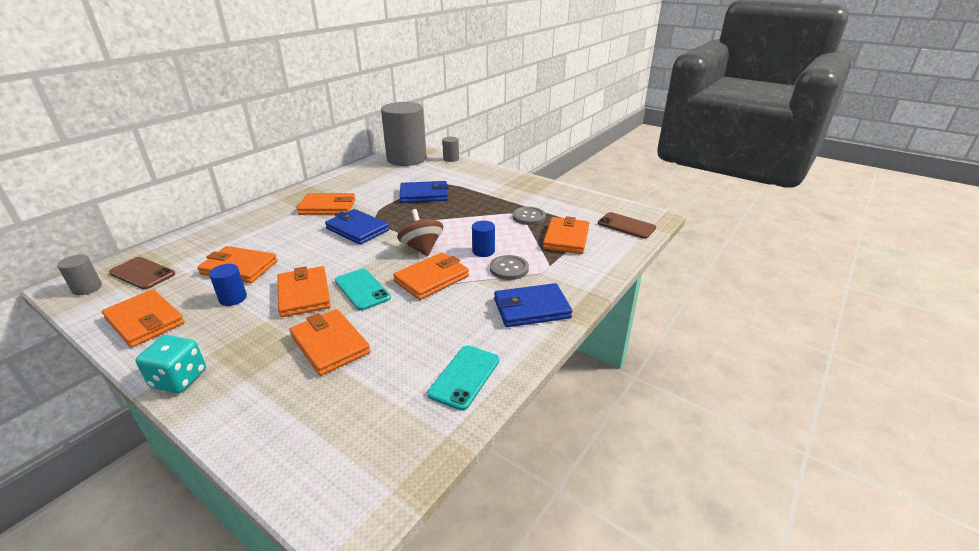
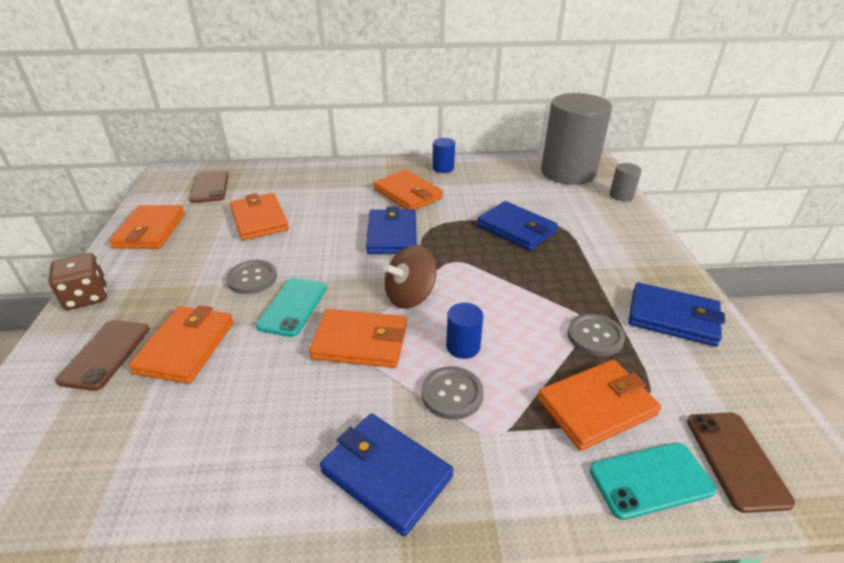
camera: 50 degrees right, 5 degrees up
grey cylinder [57,254,102,295] -> none
turquoise dice [136,335,206,393] -> brown dice [49,253,107,310]
blue cylinder [209,264,247,306] -> blue cylinder moved to [433,138,455,173]
orange wallet [278,266,331,317] -> grey button [226,260,277,294]
brown spinning top [397,209,443,256] -> brown spinning top turned 150 degrees counterclockwise [384,245,437,309]
turquoise phone [427,345,499,411] -> turquoise phone moved to [589,442,716,520]
none -> brown phone [55,320,150,391]
none -> blue wallet [628,282,725,347]

